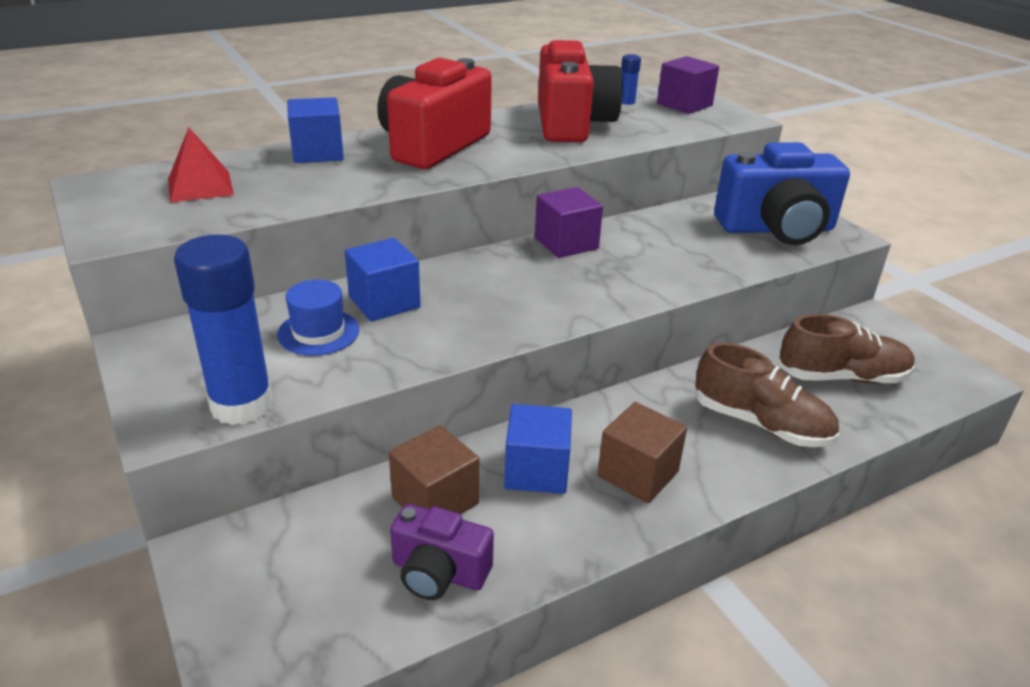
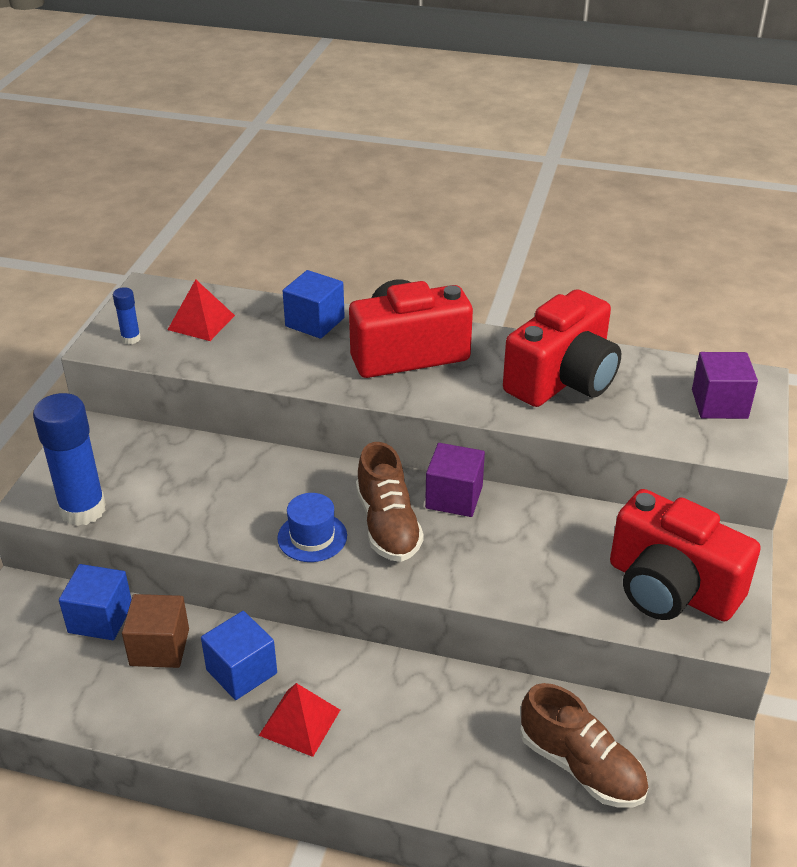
camera: 45 degrees right, 5 degrees up
blue hat [277,280,359,356] -> blue hat moved to [277,493,347,562]
blue cube [345,238,421,322] -> blue cube moved to [59,564,132,640]
purple camera [390,504,494,600] -> none
brown cube [597,402,687,503] -> red pyramid [259,683,340,757]
blue glue stick [621,54,641,112] -> blue glue stick moved to [113,287,141,345]
brown shoe [695,343,839,447] -> brown shoe moved to [356,442,424,562]
blue camera [714,142,850,245] -> red camera [610,489,761,621]

